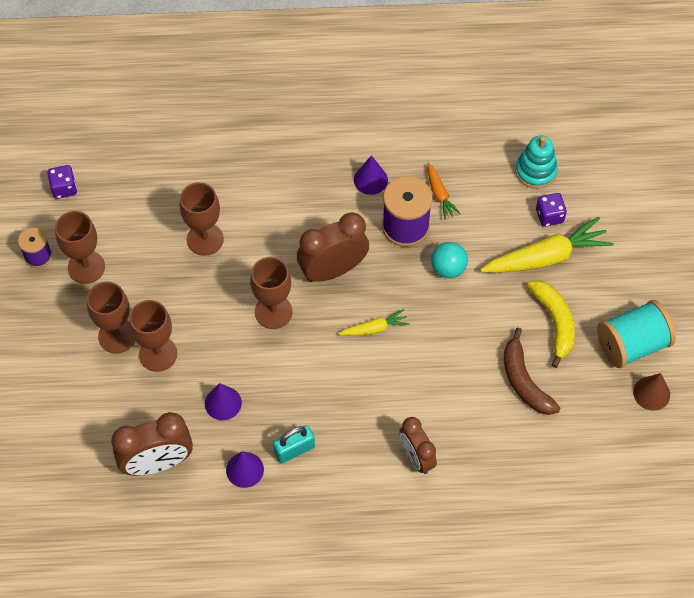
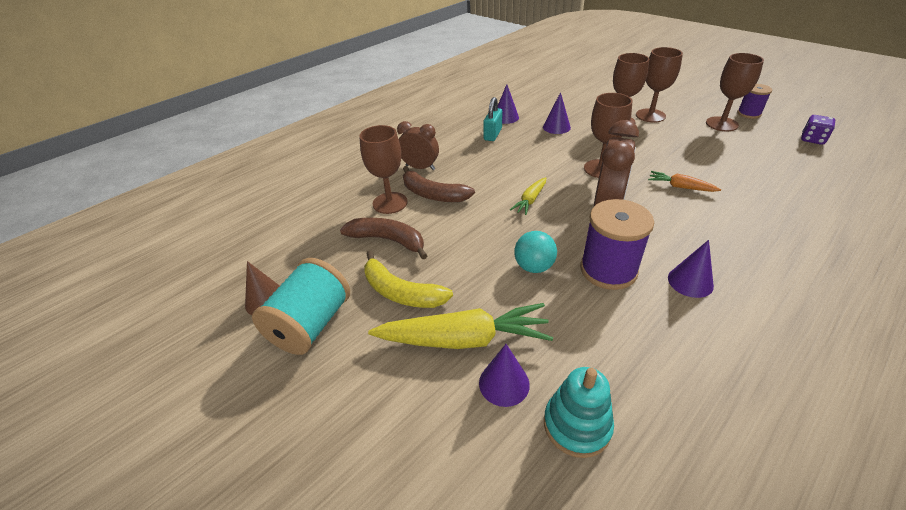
camera: 140 degrees right, 20 degrees down
brown clock [111,412,193,476] -> none
brown goblet [180,182,224,256] -> brown goblet moved to [359,125,408,214]
orange carrot [427,162,461,220] -> orange carrot moved to [648,171,721,192]
yellow carrot [480,217,614,273] -> yellow carrot turned 120 degrees counterclockwise [368,303,553,349]
purple dice [536,193,567,227] -> purple cone [479,344,530,407]
none -> brown banana [403,166,475,202]

